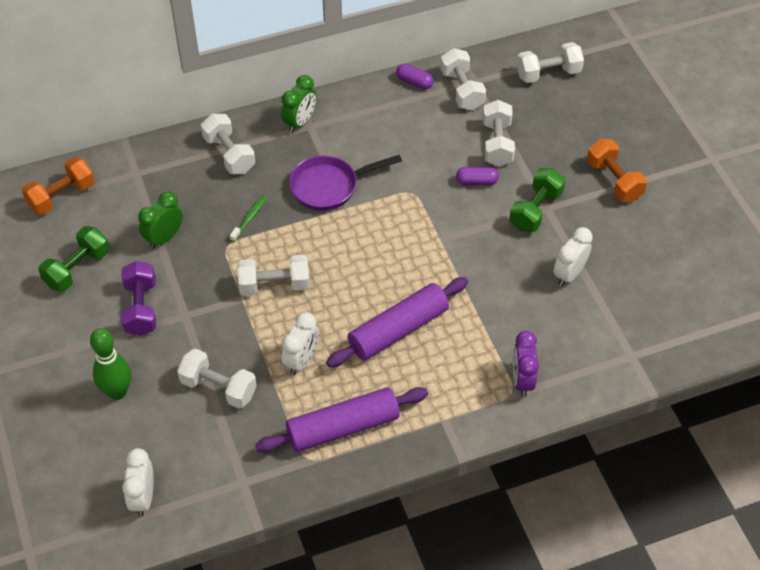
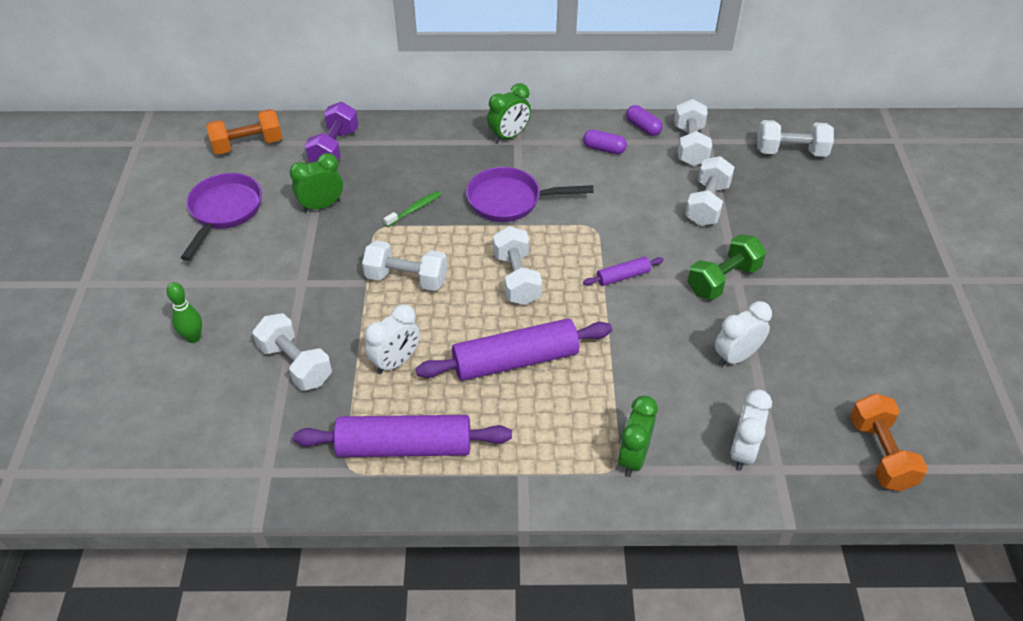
camera: 20 degrees right, 5 degrees down
green dumbbell [38,226,109,292] -> purple pan [181,173,262,261]
green bowling pin [90,328,131,400] -> green bowling pin [166,282,202,343], size x0.66
purple dumbbell [121,261,156,336] -> purple dumbbell moved to [305,102,358,162]
white clock [122,448,153,517] -> white clock moved to [730,389,772,471]
white dumbbell [201,114,255,174] -> white dumbbell moved to [493,226,542,305]
purple capsule [456,167,499,185] -> purple capsule moved to [583,130,627,154]
purple clock [513,331,539,397] -> green clock [618,395,658,477]
orange dumbbell [587,139,647,202] -> orange dumbbell moved to [850,393,928,491]
none -> purple rolling pin [583,257,664,286]

